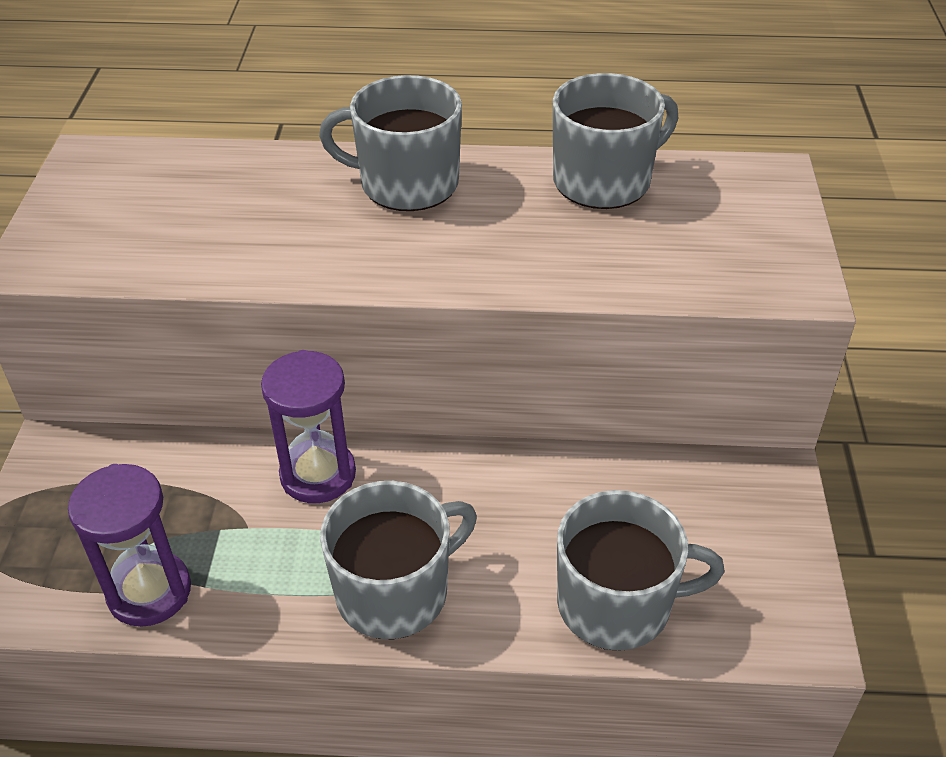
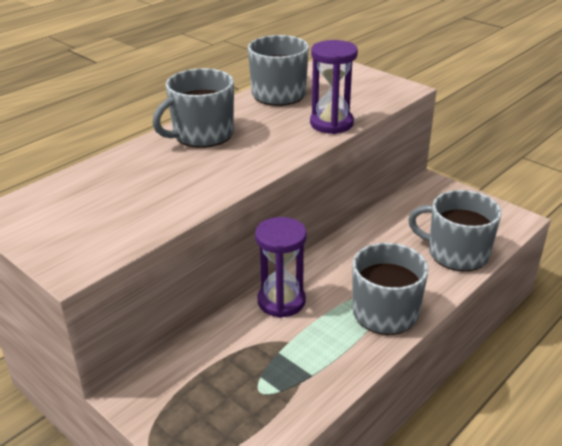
camera: 50 degrees left, 10 degrees down
purple hourglass [68,464,191,627] -> purple hourglass moved to [310,40,358,134]
grey mug [557,490,725,651] -> grey mug turned 105 degrees counterclockwise [408,190,502,271]

